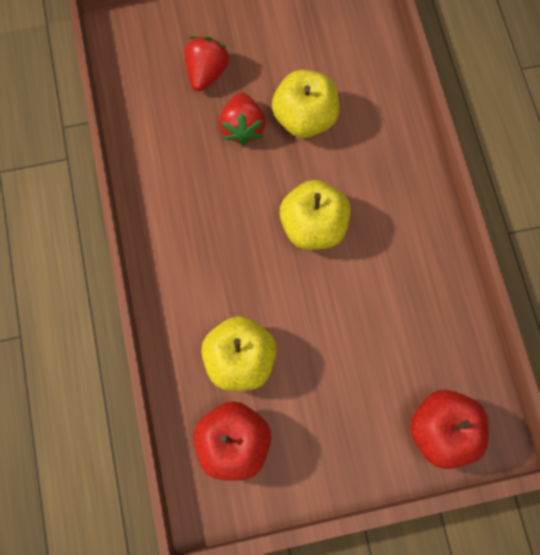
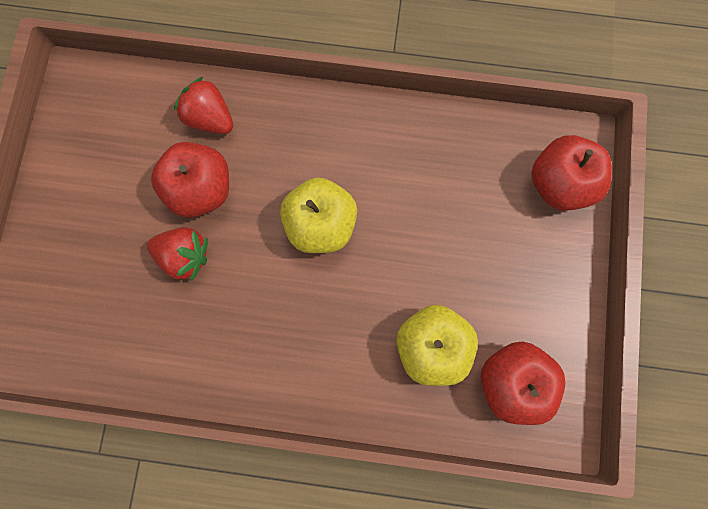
camera: 70 degrees left, 5 degrees up
red strawberry [184,36,230,91] -> red strawberry moved to [174,76,233,134]
yellow apple [272,70,339,138] -> red apple [151,142,229,218]

